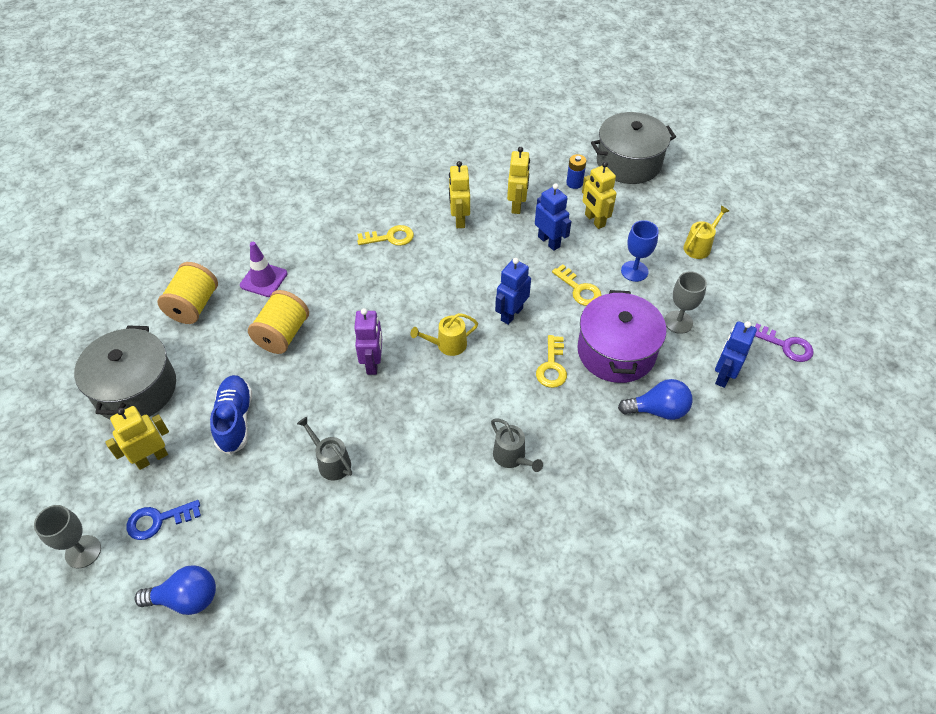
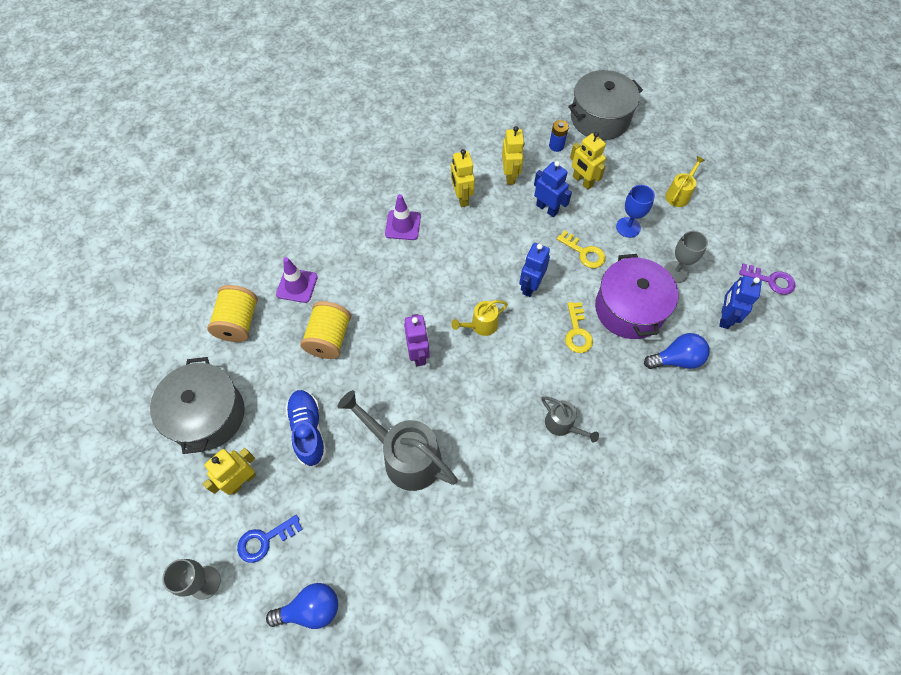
camera: 10 degrees left, 10 degrees up
grey watering can [297,417,352,480] -> grey watering can [337,390,458,491], size x1.94
yellow key [357,225,414,246] -> purple traffic cone [385,194,421,240]

